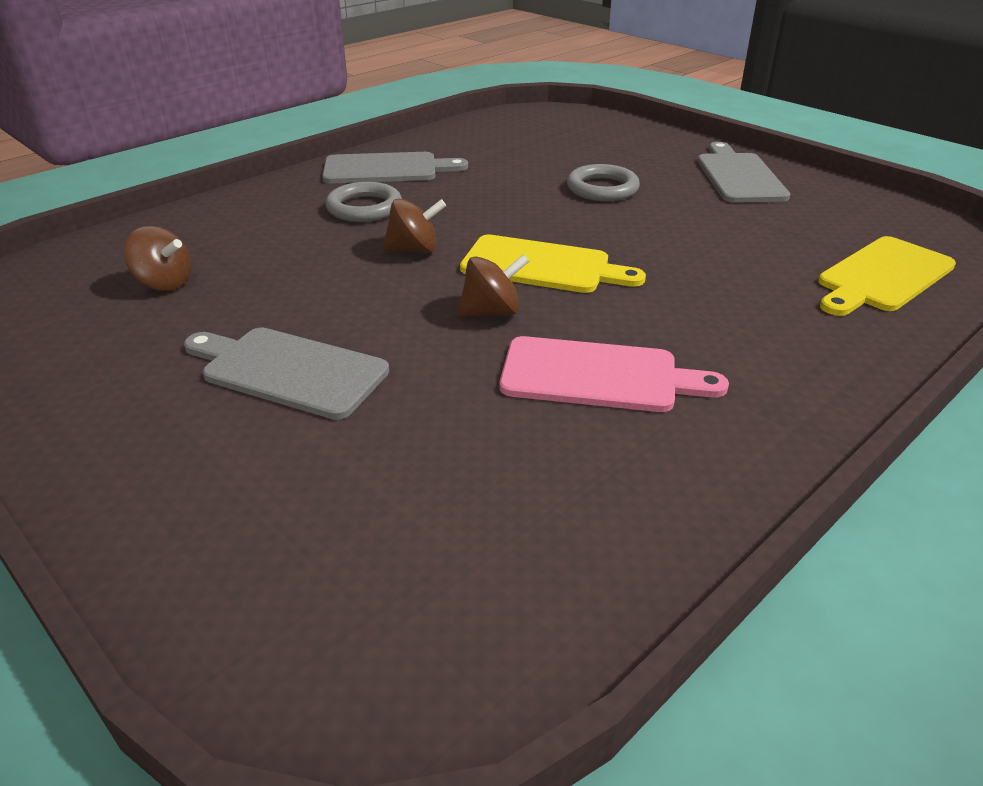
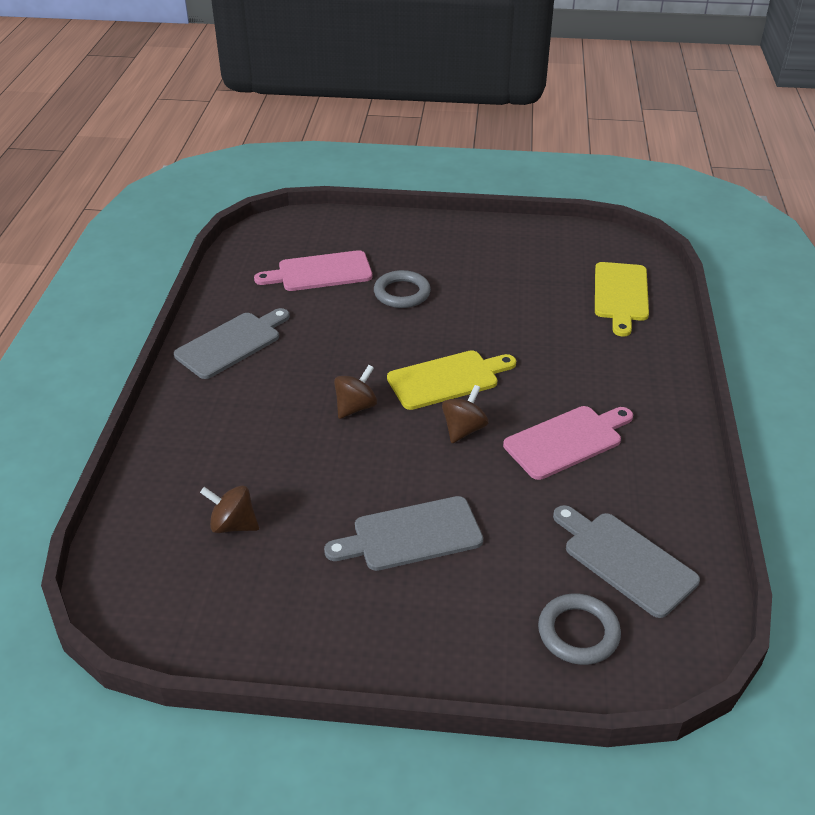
camera: 40 degrees left, 5 degrees up
brown spinning top [124,226,191,291] -> brown spinning top turned 150 degrees counterclockwise [200,485,259,533]
grey ring [325,182,402,222] -> grey ring moved to [538,593,621,665]
grey cutting board [697,142,790,203] -> grey cutting board moved to [553,505,700,618]
none -> pink cutting board [254,250,372,291]

